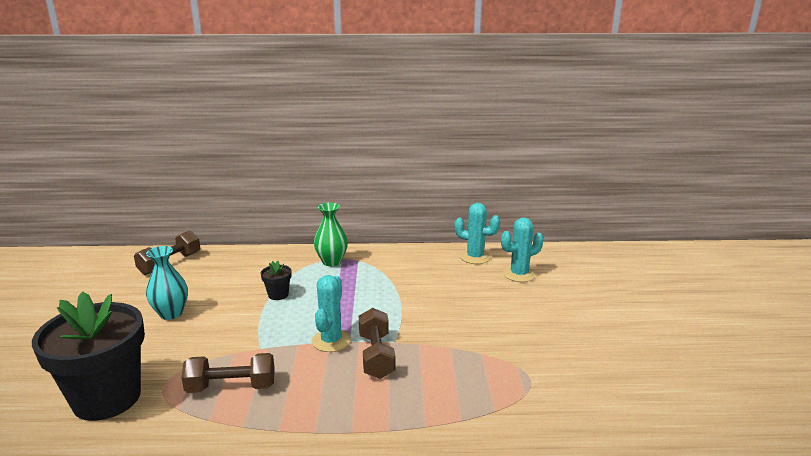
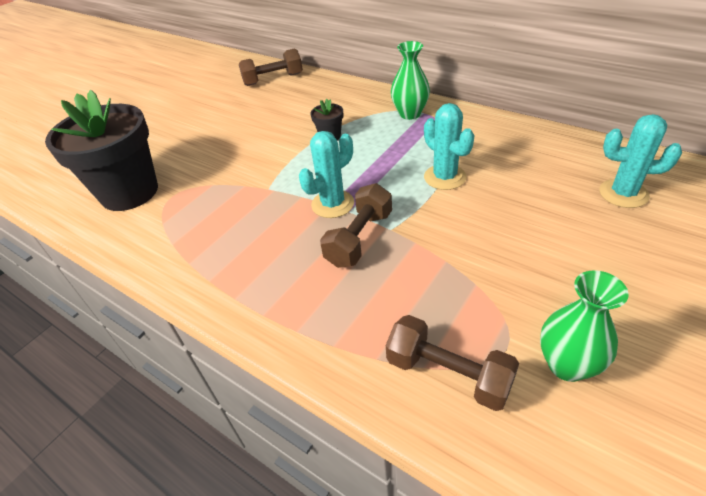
camera: 40 degrees right, 20 degrees up
turquoise vase [146,246,188,320] -> none
brown dumbbell [181,353,275,393] -> brown dumbbell moved to [386,315,519,411]
turquoise cactus [455,203,500,264] -> turquoise cactus moved to [424,103,474,190]
none -> green vase [540,270,629,382]

